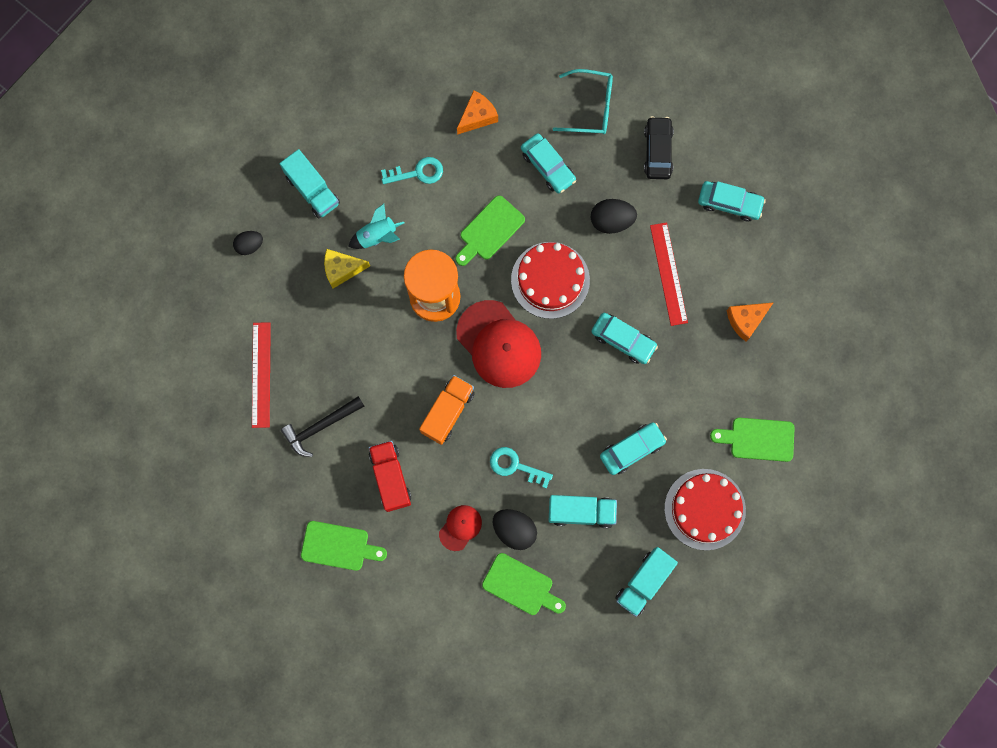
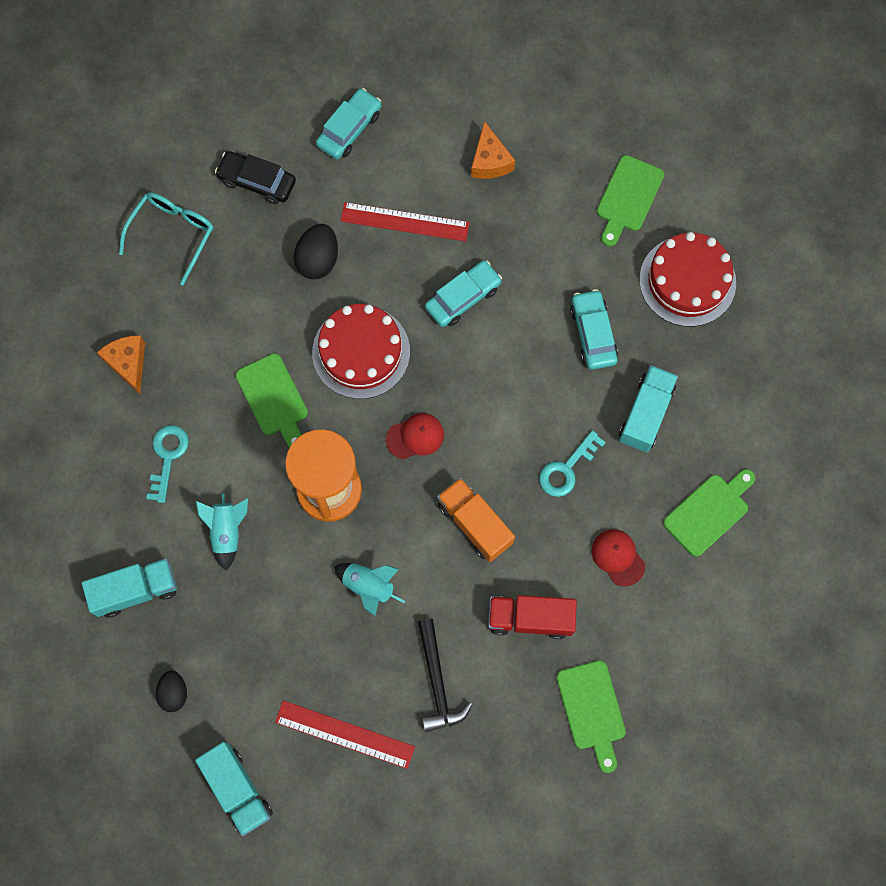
camera: 70 degrees left, 5 degrees down
green cutting board [301,521,387,571] -> green cutting board turned 135 degrees clockwise [556,660,626,773]
yellow cheese [324,249,370,289] -> none
red cap [456,300,541,388] -> red cap [386,413,444,459], size x0.50
black egg [493,509,537,550] -> none
turquoise car [521,133,576,194] -> none
turquoise truck [615,547,678,617] -> turquoise truck moved to [195,742,273,836]
none -> turquoise rocket [334,563,405,616]

